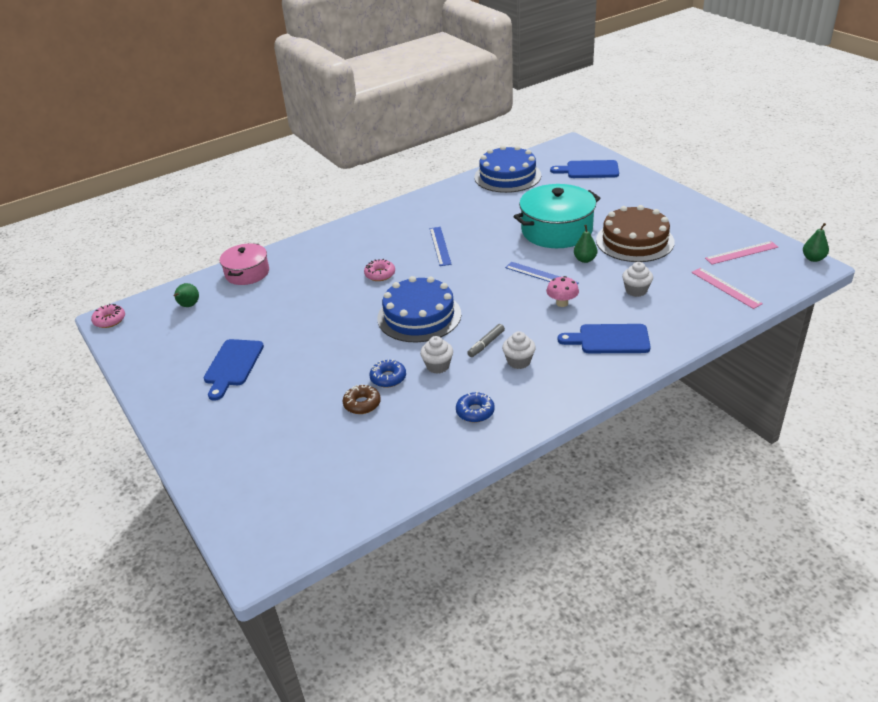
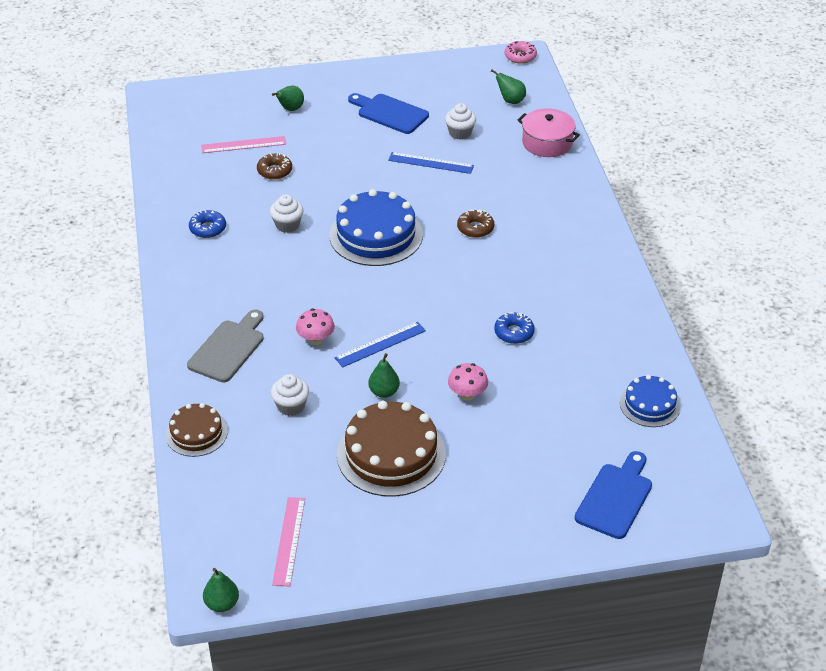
camera: 110 degrees right, 5 degrees up
pink donut [364,259,395,281] -> brown donut [457,209,494,238]
blue donut [369,359,406,388] -> blue donut moved to [494,312,535,344]
blue ruler [430,227,452,266] -> blue ruler moved to [388,152,474,174]
grey marker [467,324,505,357] -> none
blue cake [475,145,541,193] -> blue cake [620,375,681,427], size x0.57
white cupcake [502,331,536,369] -> white cupcake moved to [445,103,476,140]
turquoise pot [513,184,601,248] -> pink mushroom [448,363,488,401]
blue cutting board [557,324,651,353] -> grey cutting board [187,310,264,382]
pink ruler [691,268,763,309] -> pink ruler moved to [201,136,286,153]
none -> brown cake [166,403,228,457]
none -> green pear [272,86,304,111]

